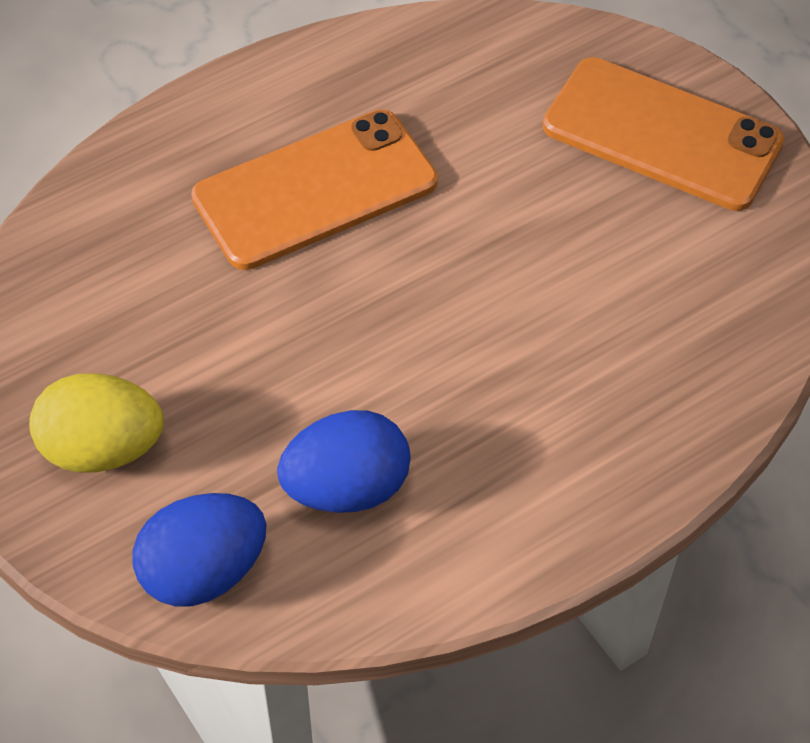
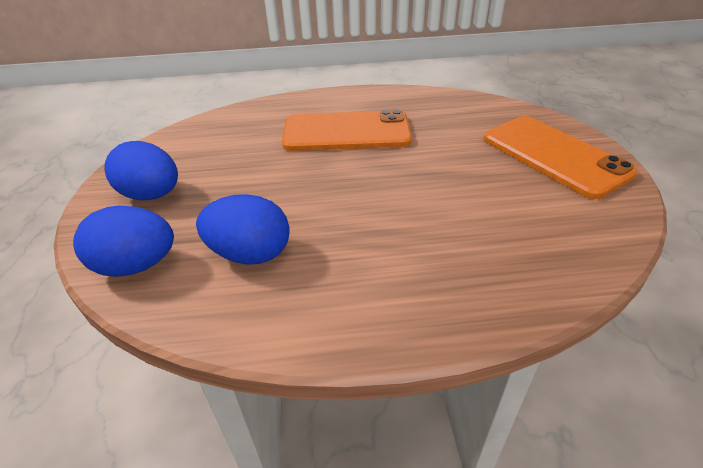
camera: 30 degrees right, 15 degrees down
yellow egg [29,373,164,473] -> blue egg [104,141,178,200]

